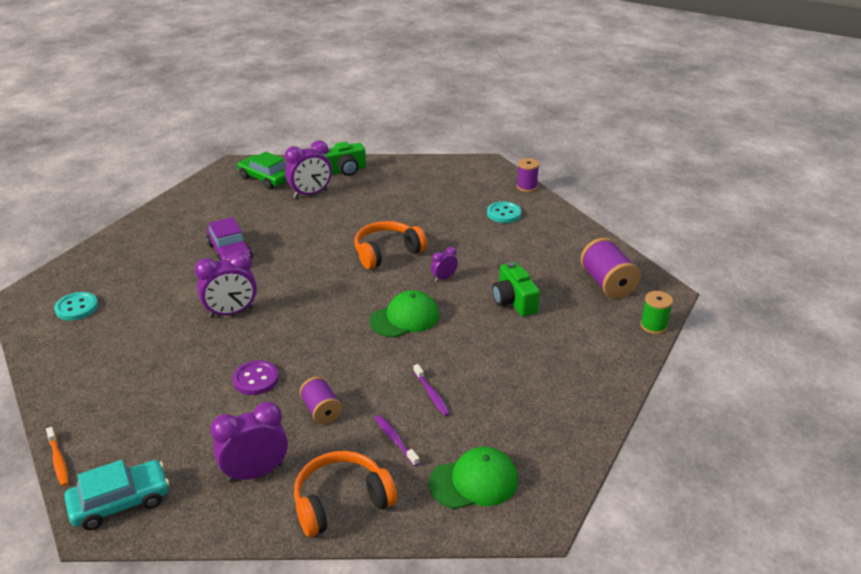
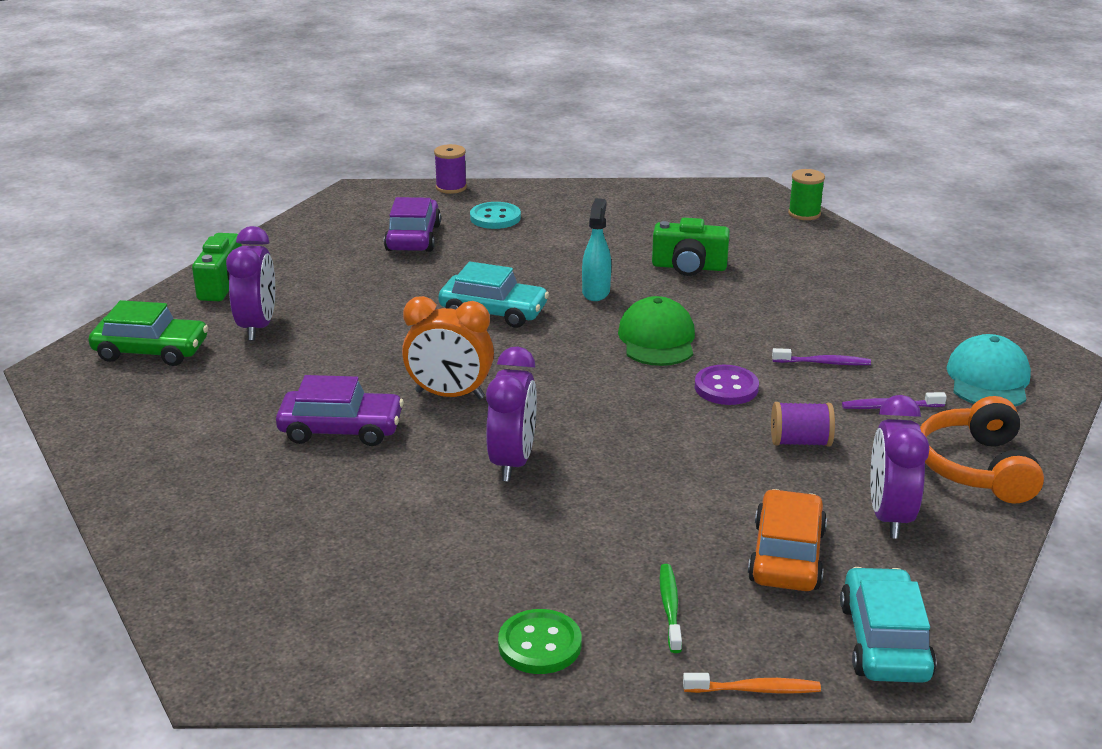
camera: 60 degrees left, 5 degrees down
turquoise button [54,292,98,321] -> none
purple button [233,360,279,395] -> purple button moved to [695,365,759,405]
green car [237,152,287,189] -> green car turned 150 degrees counterclockwise [89,300,208,366]
orange headphones [354,221,427,269] -> turquoise car [438,262,549,328]
green cap [429,447,518,509] -> turquoise cap [947,334,1031,406]
purple clock [431,247,458,282] -> turquoise spray bottle [582,198,611,301]
purple spool [580,238,641,299] -> none
none -> purple car [384,197,441,252]
none -> orange clock [402,296,494,399]
none -> green button [498,609,582,674]
none -> green toothbrush [660,564,682,653]
none -> orange car [748,489,827,591]

